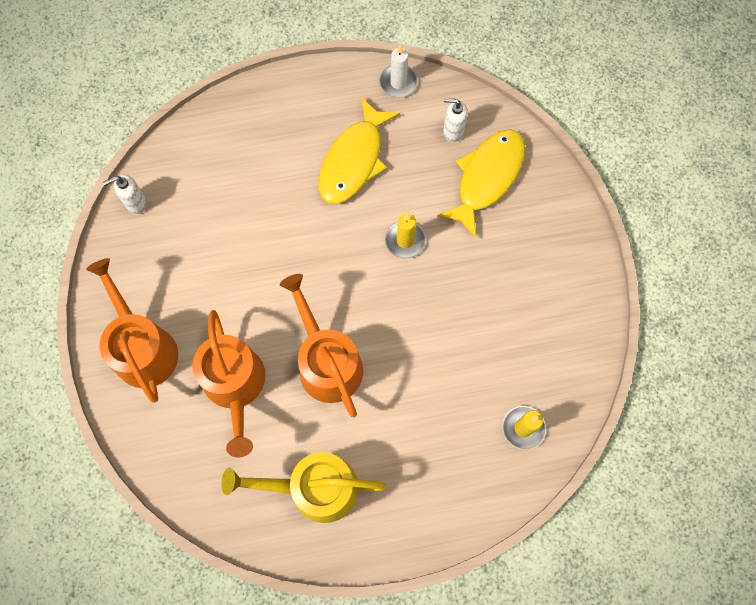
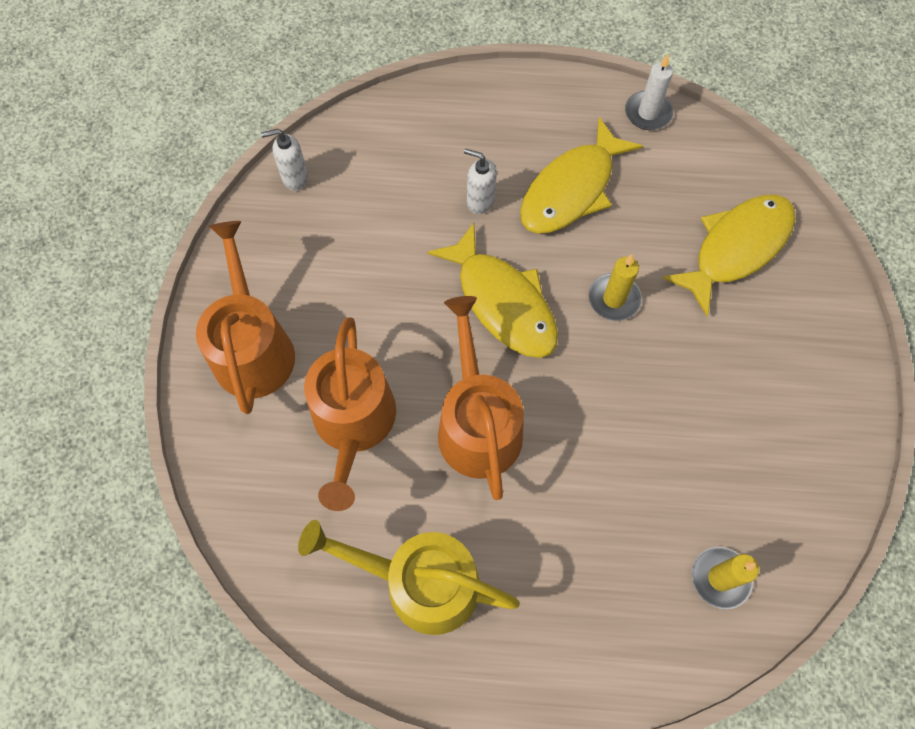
camera: 15 degrees right, 5 degrees down
white soap dispenser [443,98,468,142] -> white soap dispenser moved to [464,148,497,214]
none -> yellow fish [428,223,558,358]

